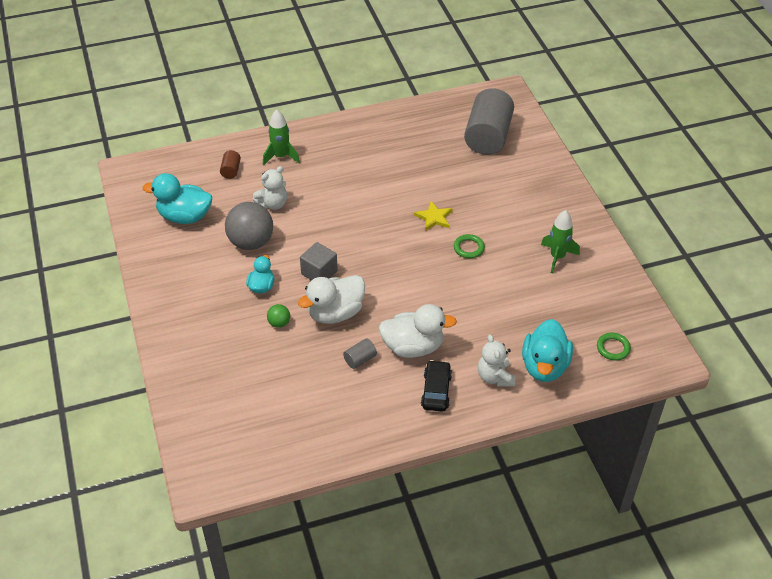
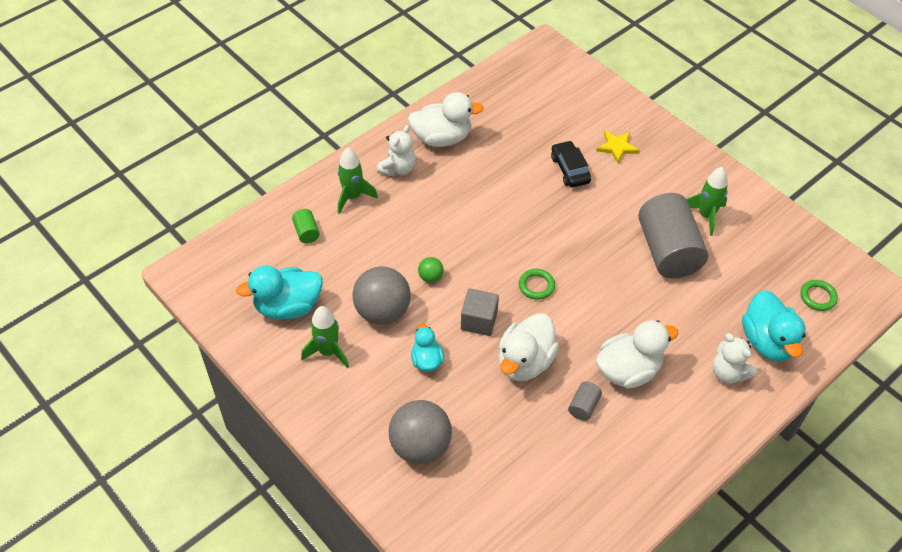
camera: 25 degrees left, 5 degrees up
brown cylinder [220,150,241,179] -> green cylinder [292,209,320,243]
white teddy bear [253,166,287,210] -> white teddy bear moved to [377,125,416,176]
green ball [267,304,290,328] -> green ball moved to [418,257,444,283]
yellow star [414,201,453,231] -> yellow star moved to [596,130,640,163]
black car [421,360,452,412] -> black car moved to [551,140,591,187]
green ring [454,234,485,258] -> green ring moved to [519,269,555,300]
grey cylinder [464,88,514,155] -> grey cylinder moved to [638,193,708,278]
none -> green rocket [301,306,349,368]
none -> grey ball [388,400,452,464]
none -> white duck [408,92,484,147]

